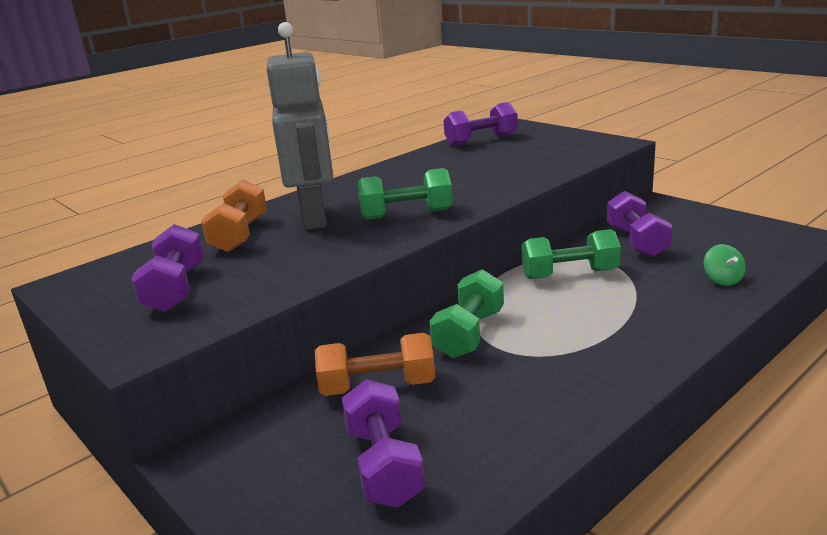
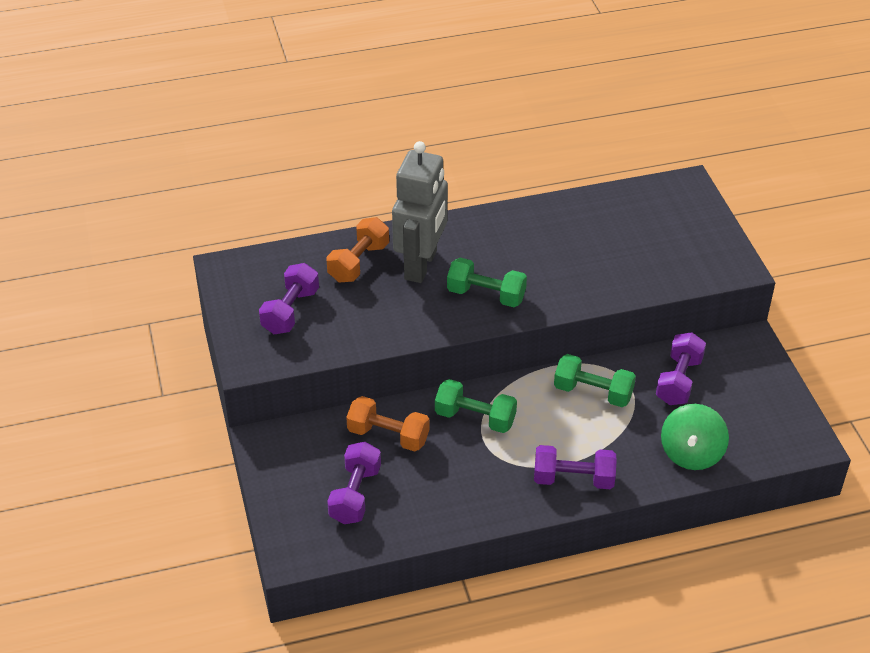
camera: 25 degrees right, 20 degrees up
green dumbbell [430,269,504,358] -> green dumbbell turned 60 degrees clockwise [435,379,517,433]
purple dumbbell [444,102,518,146] -> purple dumbbell moved to [534,445,617,489]
green spinning top [704,244,746,286] -> green spinning top [661,404,729,470], size x1.90

